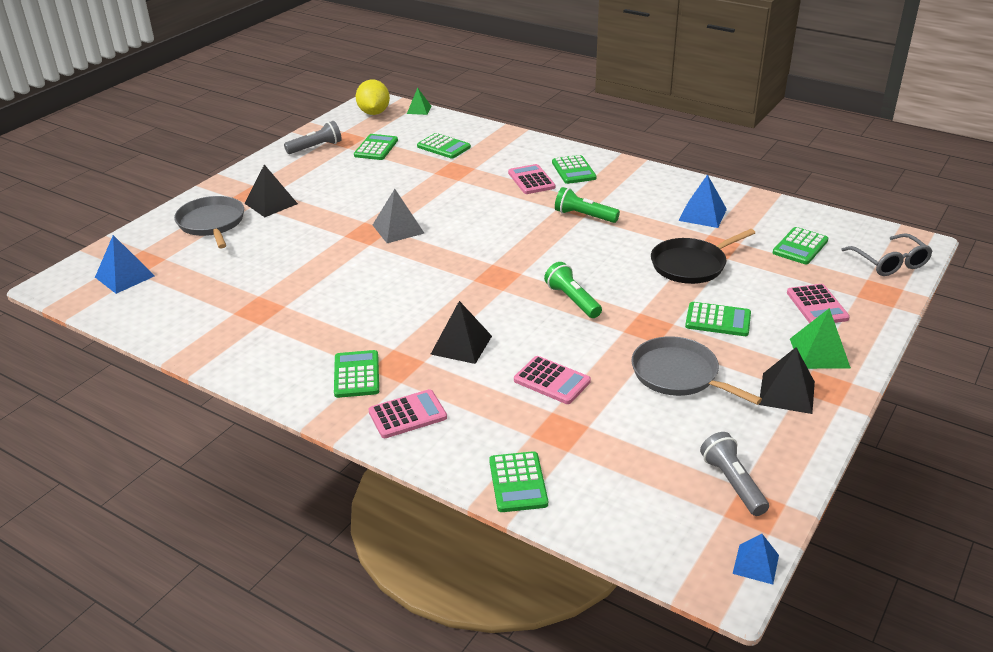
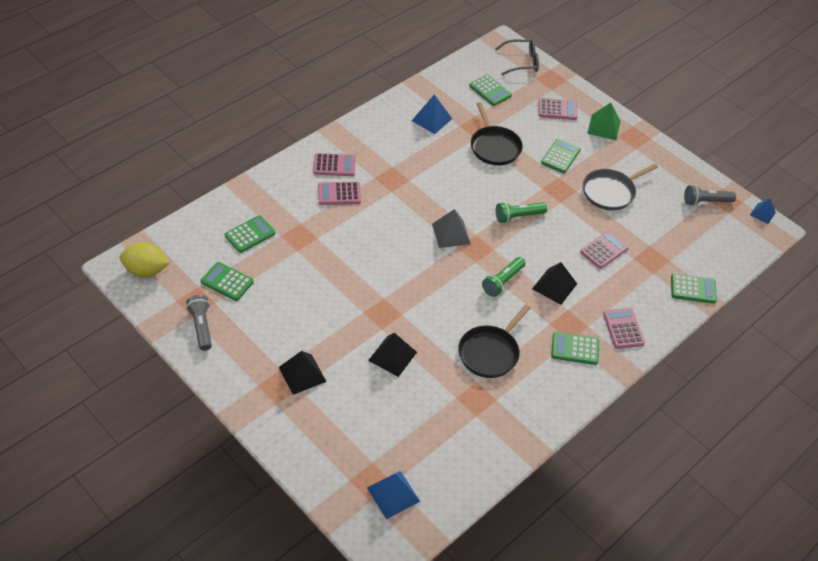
camera: 80 degrees left, 15 degrees up
grey pan [174,196,244,248] -> none
grey pyramid [373,189,425,243] -> grey pyramid moved to [432,209,471,248]
green pyramid [407,88,431,115] -> none
green calculator [552,155,597,184] -> pink calculator [313,153,356,176]
green flashlight [555,187,620,223] -> green flashlight moved to [482,257,525,297]
black pyramid [759,347,815,414] -> black pyramid moved to [368,333,417,377]
none -> black pan [458,305,530,378]

